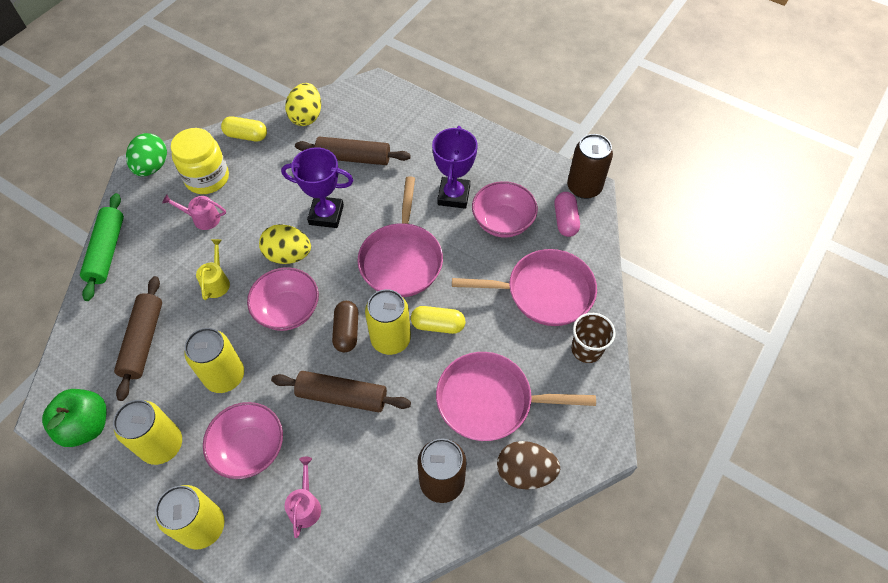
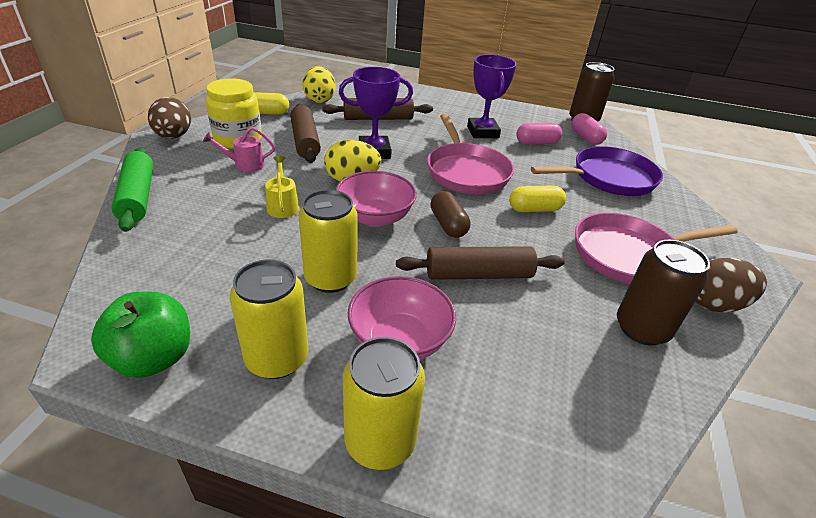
camera: 20 degrees left, 20 degrees down
brown rolling pin [114,276,162,401] -> brown rolling pin moved to [290,104,321,163]
green egg [126,133,167,176] -> brown egg [148,97,191,139]
pink watering can [285,457,321,538] -> none
yellow can [365,289,411,355] -> none
pink pan [452,249,597,326] -> purple pan [531,146,663,196]
pink bowl [472,181,538,238] -> pink capsule [516,123,562,144]
brown cup [571,313,616,363] -> none

